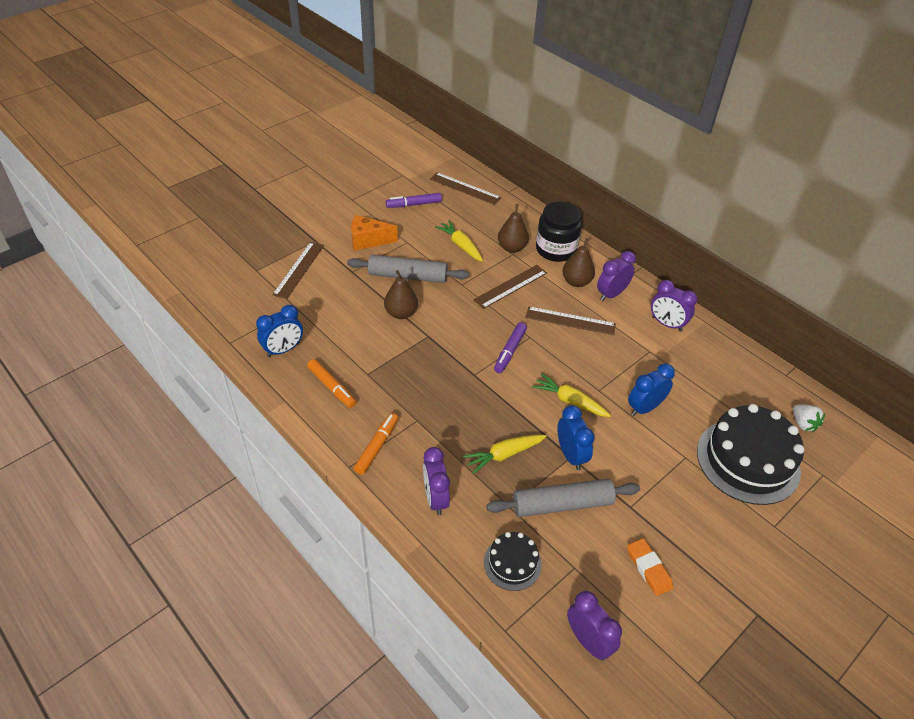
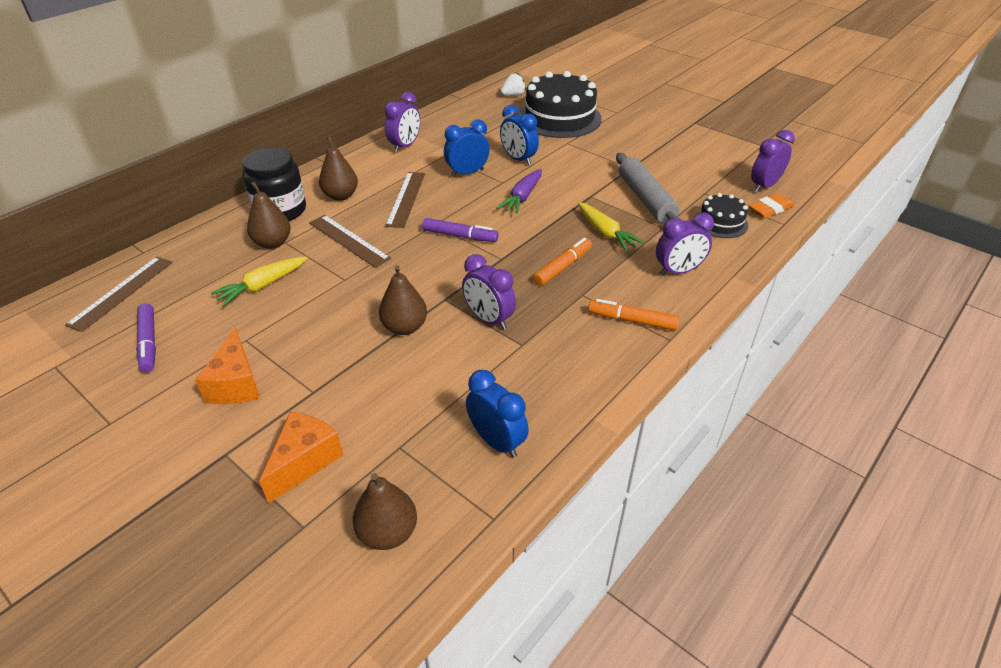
camera: 95 degrees left, 5 degrees down
brown ruler [272,242,324,299] -> orange cheese [259,411,343,503]
orange marker [307,359,356,408] -> orange marker moved to [533,238,592,286]
grey rolling pin [347,255,469,283] -> none
yellow carrot [532,373,611,417] -> purple carrot [497,169,542,214]
blue clock [558,405,595,470] -> blue clock moved to [444,119,490,177]
purple clock [597,251,636,301] -> purple clock moved to [462,254,516,330]
orange eraser [627,538,673,596] -> orange eraser moved to [749,193,794,218]
none -> brown pear [352,473,417,550]

